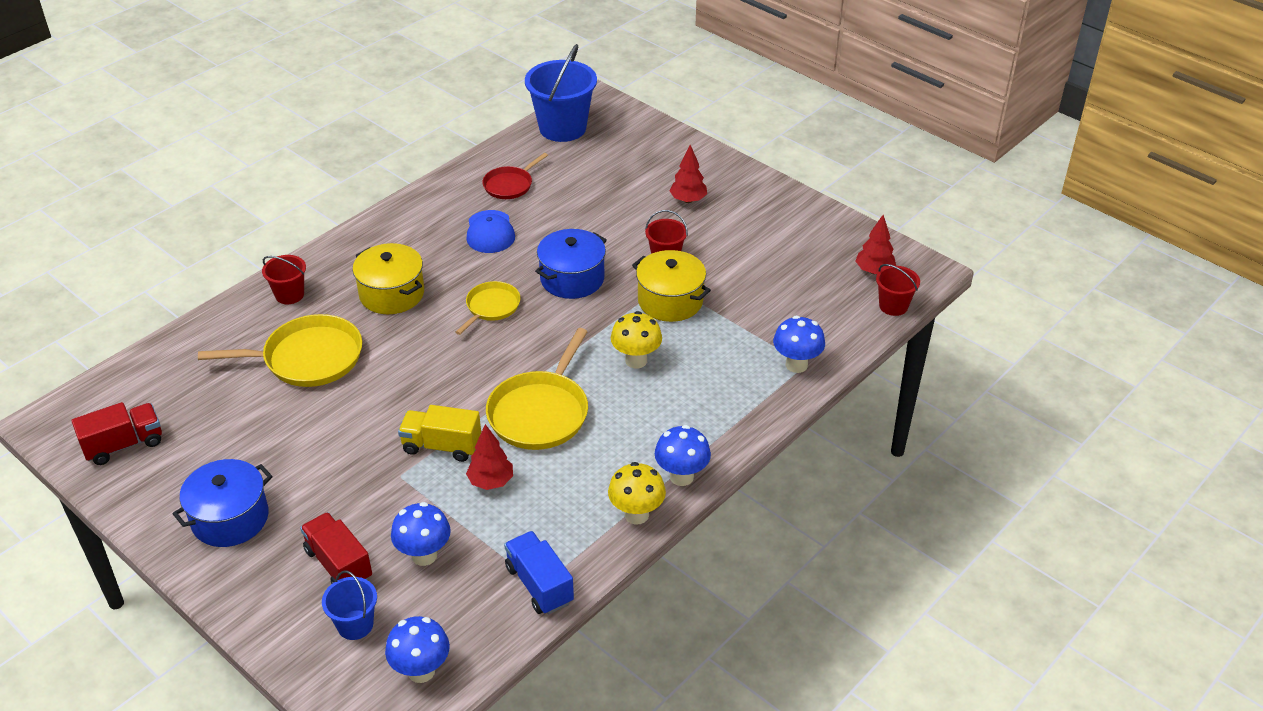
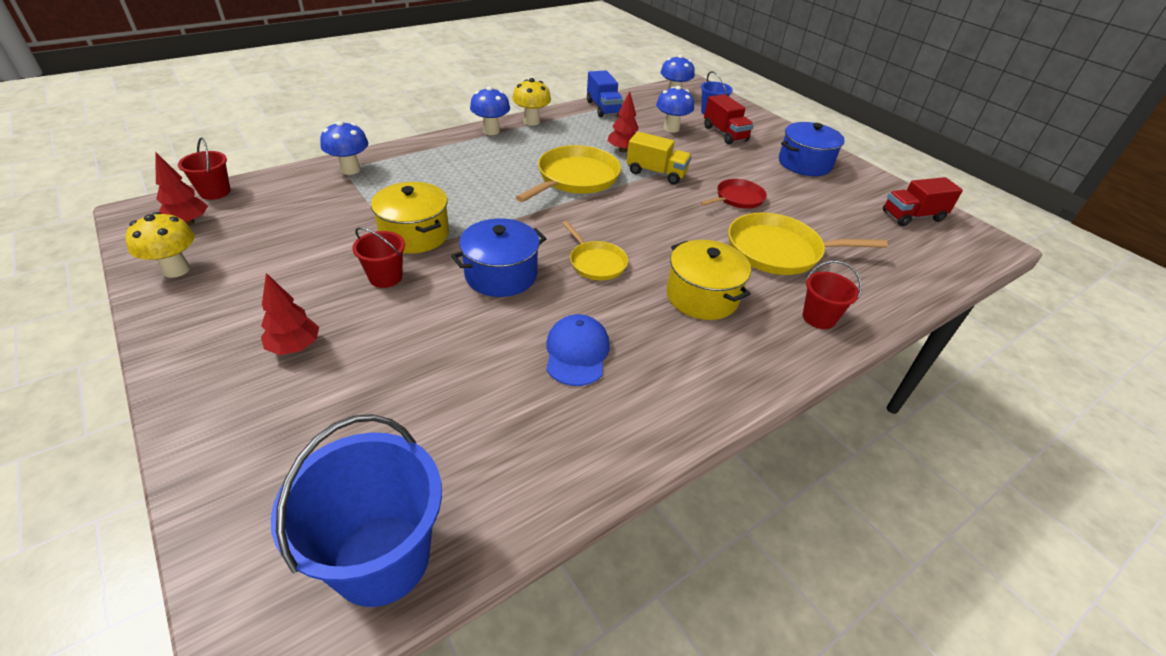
camera: 170 degrees left, 0 degrees up
yellow pan [455,281,521,335] -> yellow pan turned 75 degrees counterclockwise [562,221,628,280]
red pan [482,153,548,199] -> red pan moved to [700,179,767,209]
yellow mushroom [611,311,662,369] -> yellow mushroom moved to [125,212,195,278]

